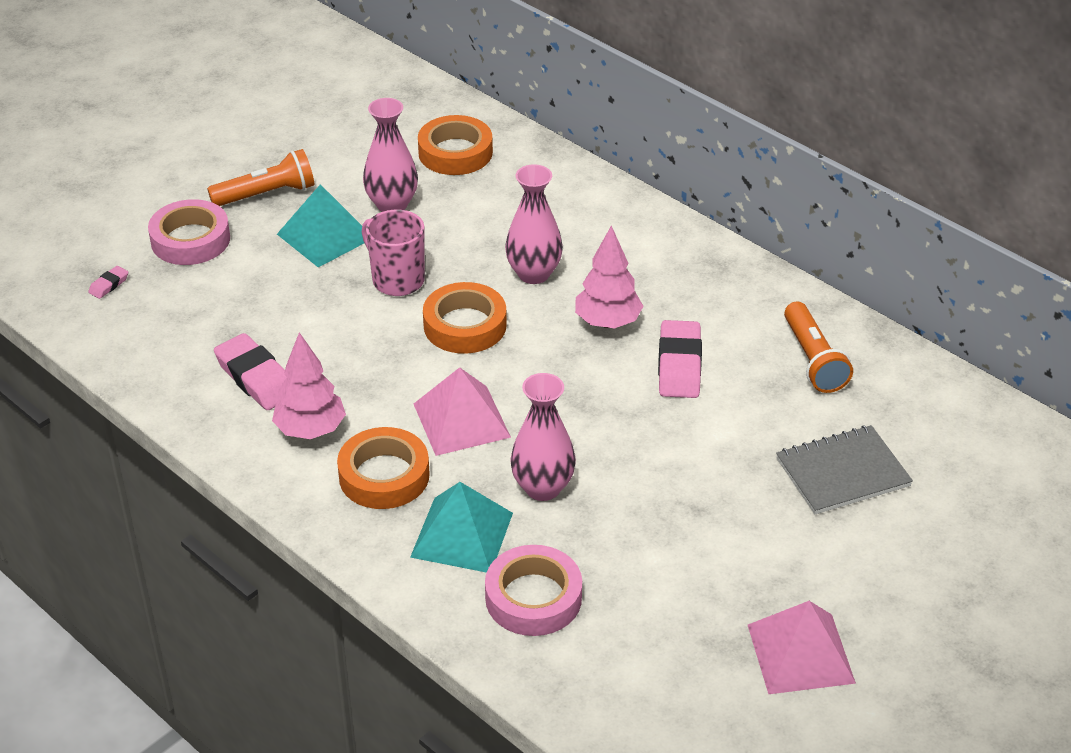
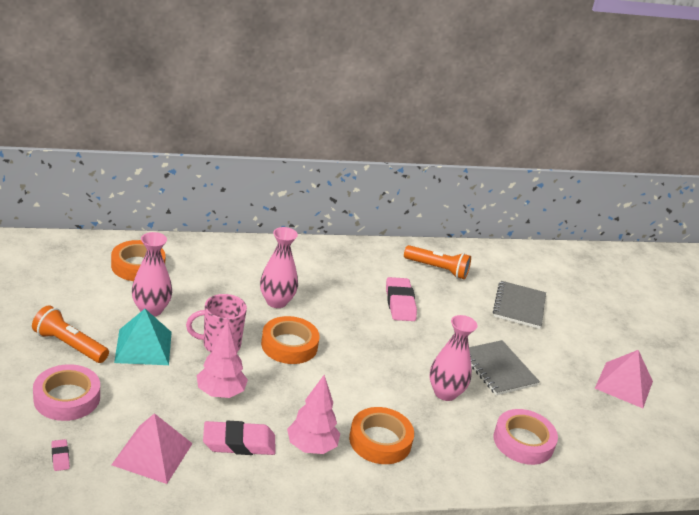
camera: 60 degrees left, 10 degrees down
orange flashlight [207,149,314,206] -> orange flashlight turned 75 degrees counterclockwise [32,305,109,363]
turquoise pyramid [410,482,513,573] -> none
pink pyramid [414,367,511,456] -> pink pyramid moved to [111,413,193,484]
pink tree [575,226,643,328] -> pink tree moved to [197,321,248,398]
pink eraser [658,320,702,398] -> pink eraser turned 45 degrees clockwise [386,277,417,321]
none -> grey notebook [469,340,540,395]

